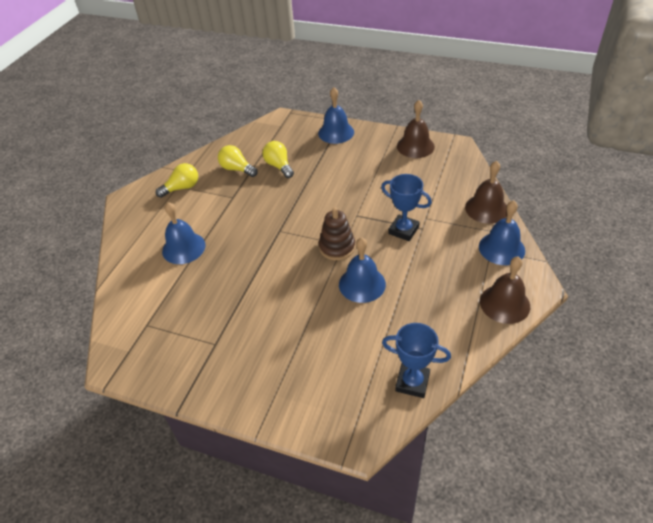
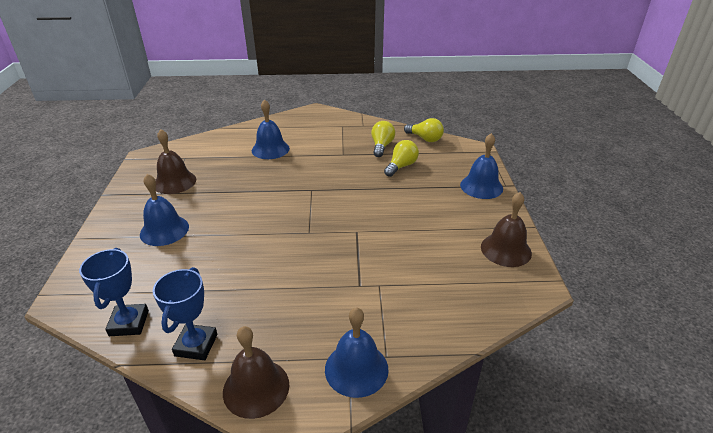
camera: 65 degrees right, 10 degrees down
yellow light bulb [156,163,198,198] -> yellow light bulb moved to [404,118,444,142]
brown stacking toy [319,207,355,260] -> none
blue bell [339,237,386,303] -> blue bell moved to [140,174,189,246]
blue trophy [381,174,432,241] -> blue trophy moved to [153,267,217,360]
brown bell [465,161,507,224] -> brown bell moved to [155,129,196,194]

